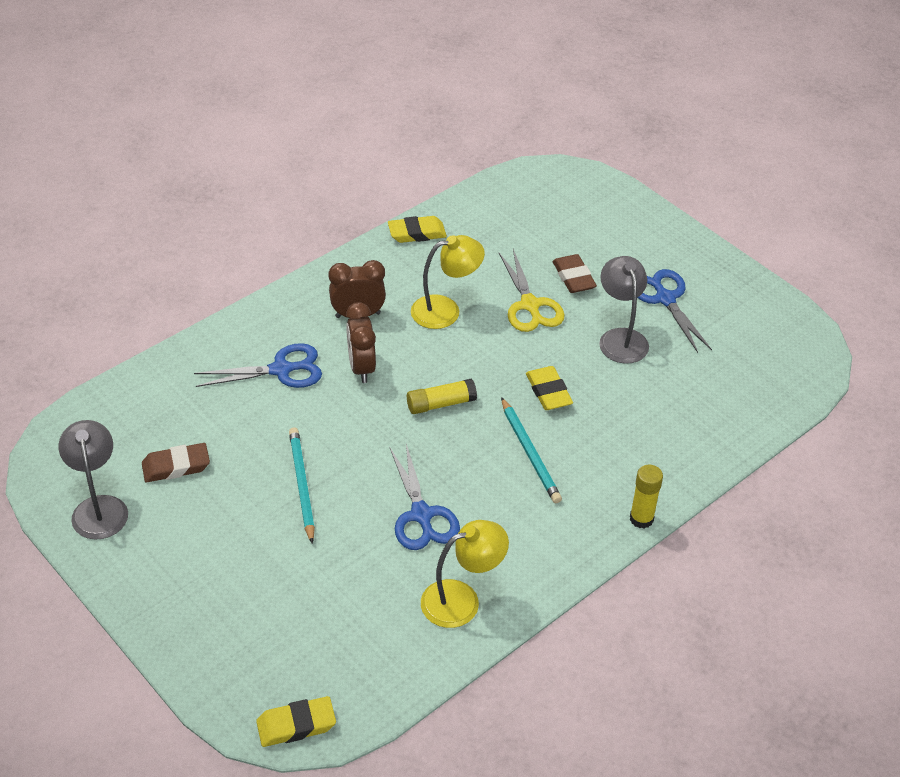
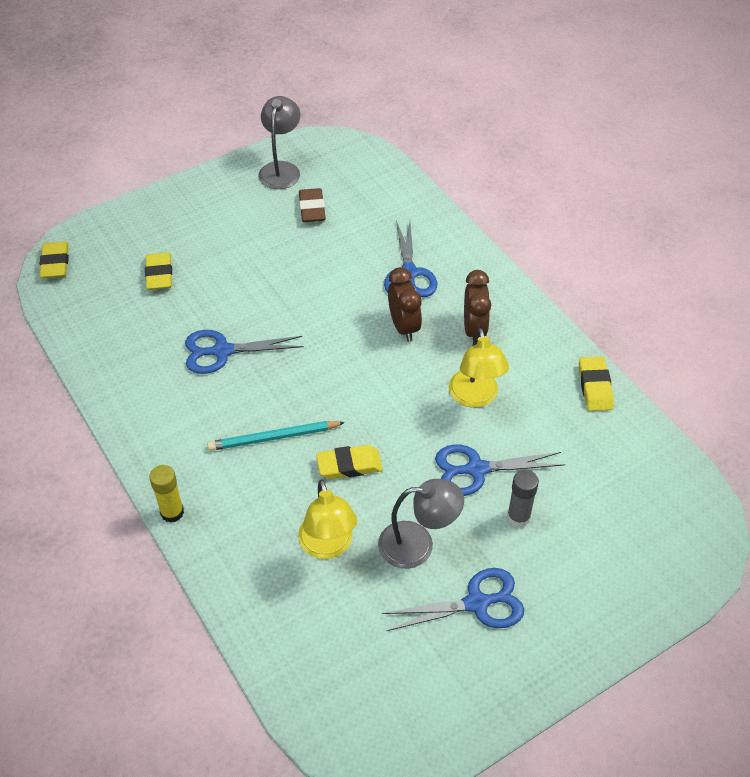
camera: 100 degrees right, 5 degrees up
grey lamp [58,420,128,540] -> grey lamp turned 75 degrees counterclockwise [258,96,300,189]
turquoise pencil [289,427,315,544] -> none
brown clock [346,302,376,383] -> brown clock turned 75 degrees clockwise [388,267,422,342]
yellow glue stick [407,378,477,414] -> none
yellow lamp [421,520,509,628] -> yellow lamp moved to [298,479,357,559]
yellow scissors [499,249,565,332] -> blue scissors [435,444,565,496]
brown eraser [553,254,597,293] -> grey glue stick [507,470,539,527]
none -> yellow eraser [145,252,172,290]

